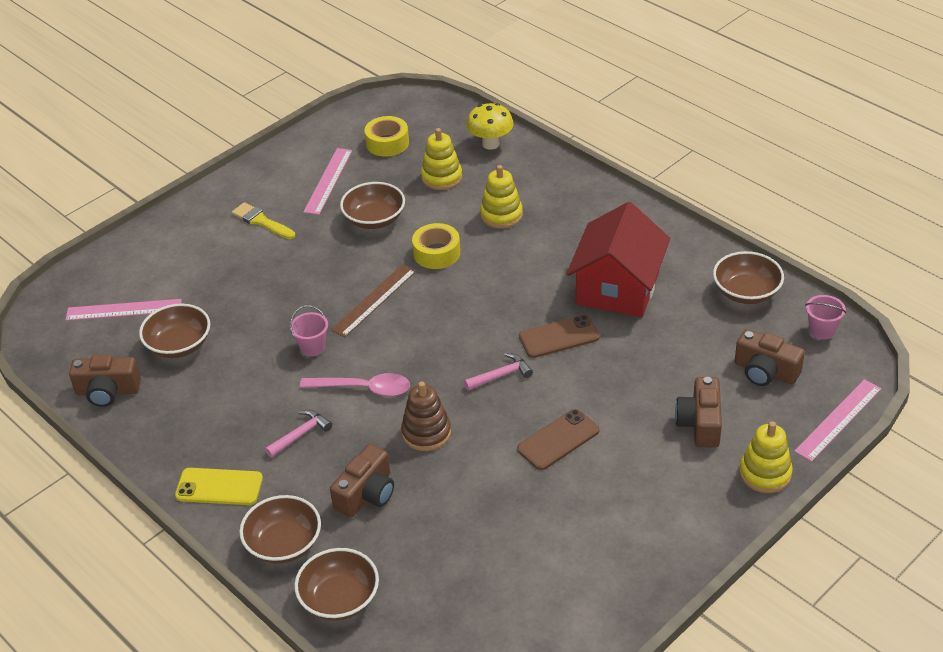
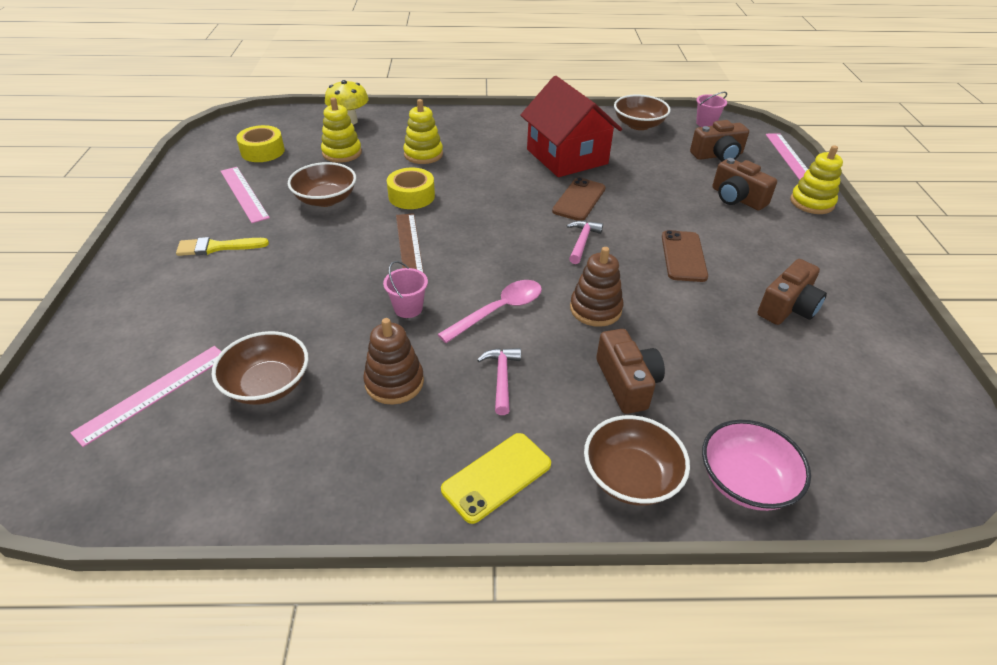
camera: 50 degrees left, 0 degrees up
brown camera [69,354,141,407] -> brown camera moved to [757,259,827,325]
brown bowl [294,548,379,621] -> pink bowl [702,420,811,511]
none -> brown stacking toy [363,318,424,405]

